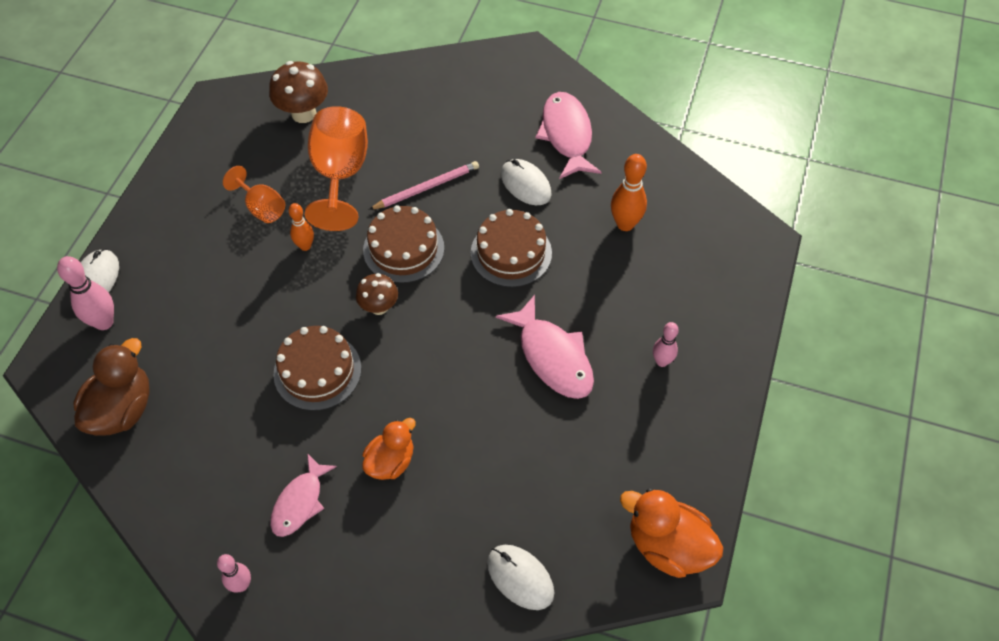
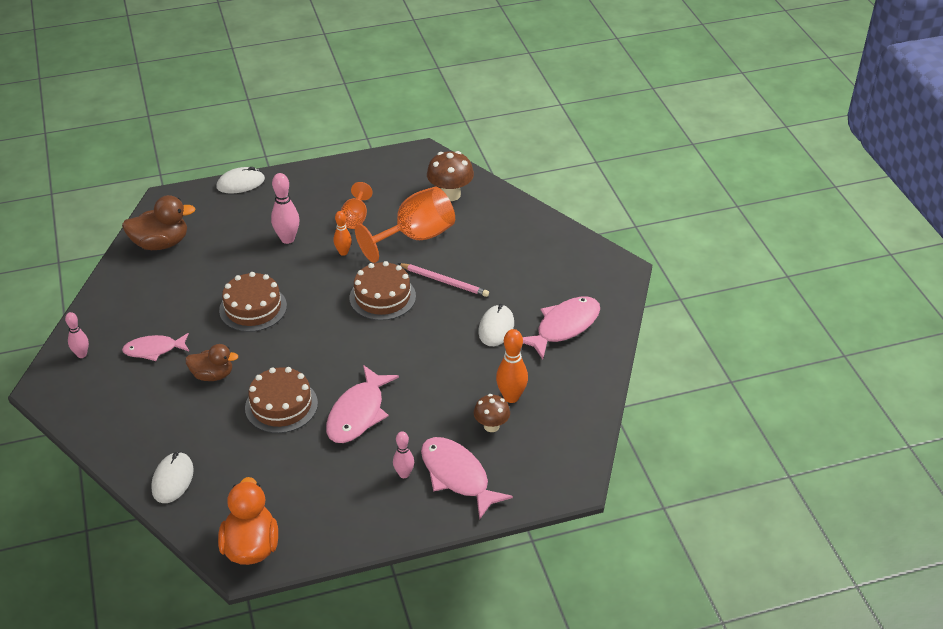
camera: 55 degrees right, 15 degrees down
pink bowling pin [57,256,114,330] -> pink bowling pin moved to [271,173,300,244]
brown mushroom [356,273,398,315] -> brown mushroom moved to [474,394,510,432]
orange duck [362,418,416,480] -> brown duck [185,344,238,381]
brown cake [471,209,552,287] -> brown cake moved to [245,367,318,433]
none -> pink fish [421,437,513,520]

